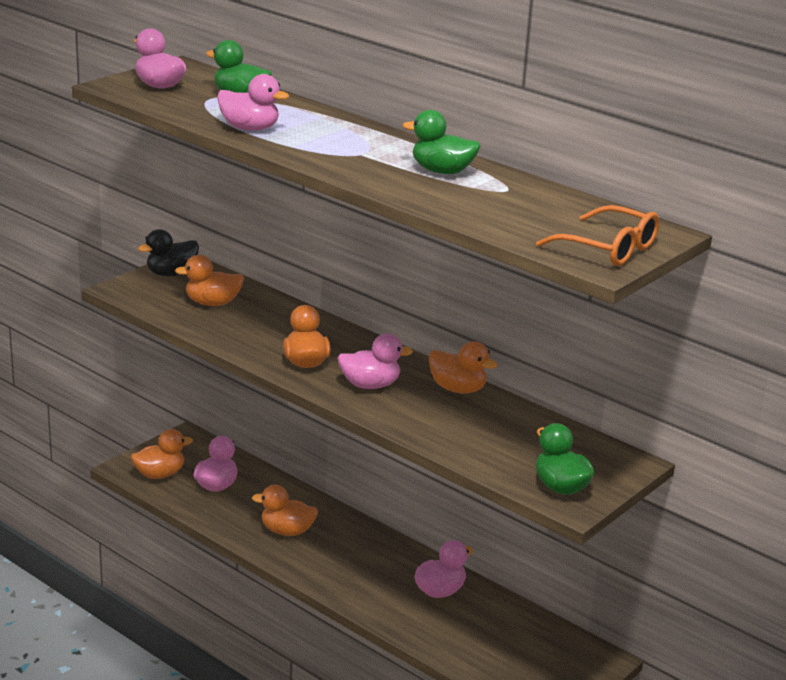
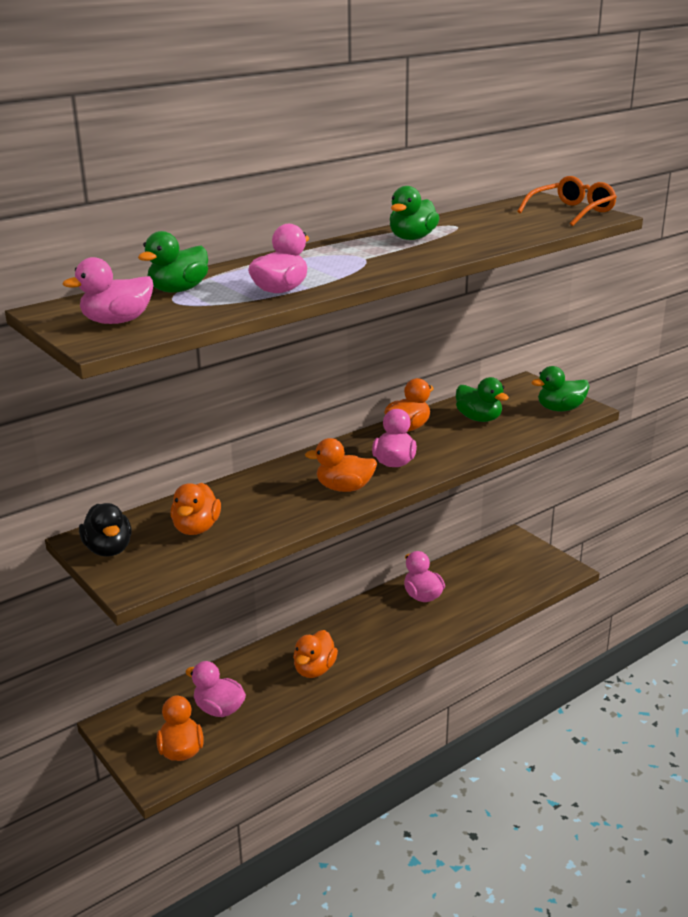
camera: 75 degrees left, 0 degrees up
none -> green duck [456,377,509,422]

